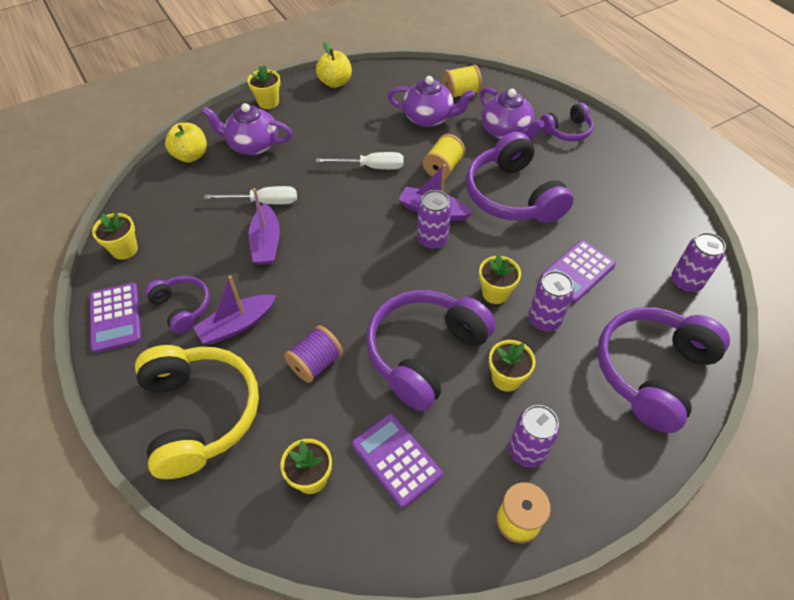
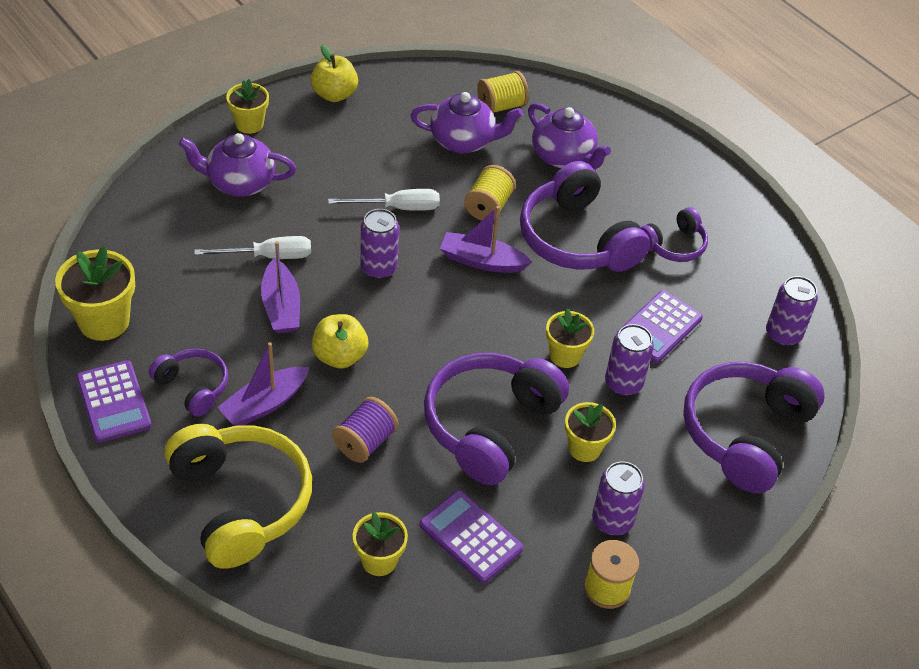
camera: 10 degrees left, 5 degrees down
yellow flower pot [92,211,138,260] -> yellow flower pot [55,246,135,341], size x1.57
yellow apple [165,123,207,162] -> yellow apple moved to [312,314,368,369]
purple can [417,190,451,249] -> purple can moved to [360,209,399,279]
purple headphones [540,103,593,141] -> purple headphones moved to [641,207,708,262]

